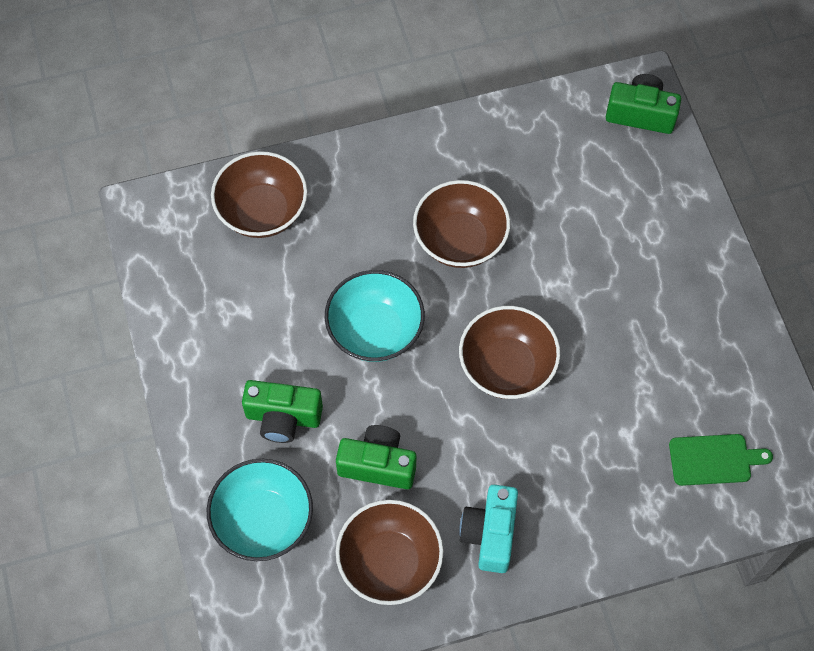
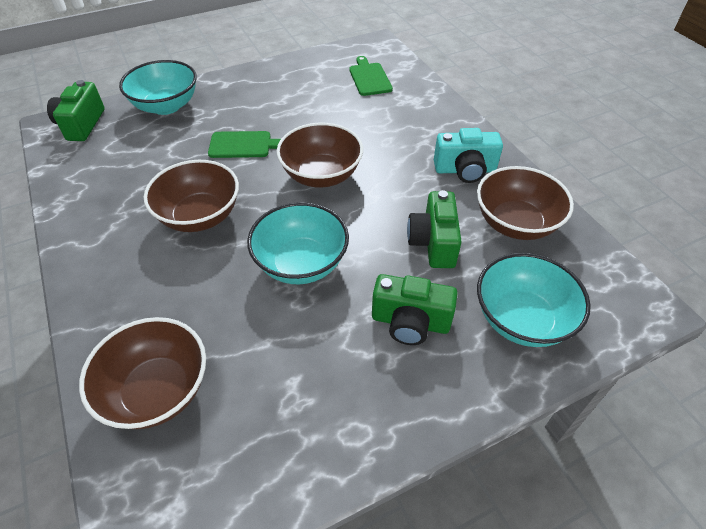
camera: 100 degrees left, 15 degrees down
green camera [242,380,323,443] -> green camera turned 105 degrees clockwise [372,274,458,345]
none -> turquoise bowl [119,60,197,115]
none -> green cutting board [208,131,281,158]

